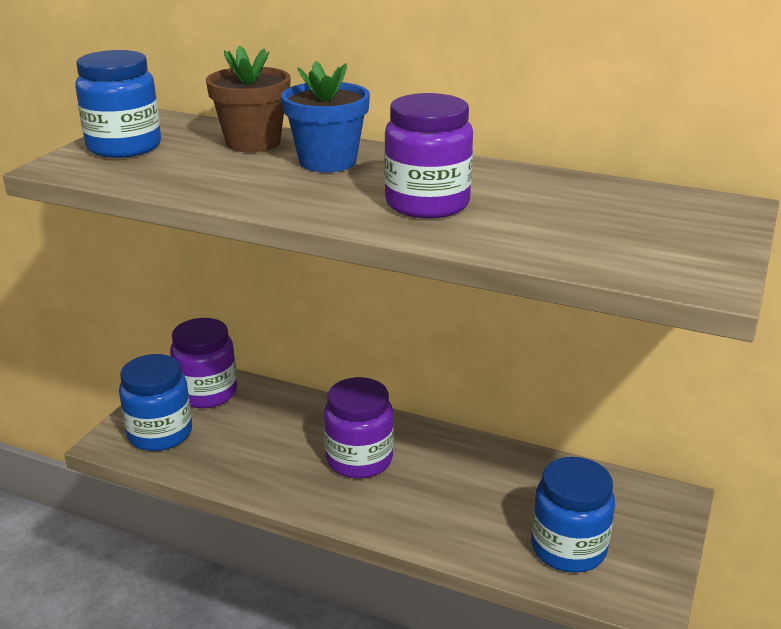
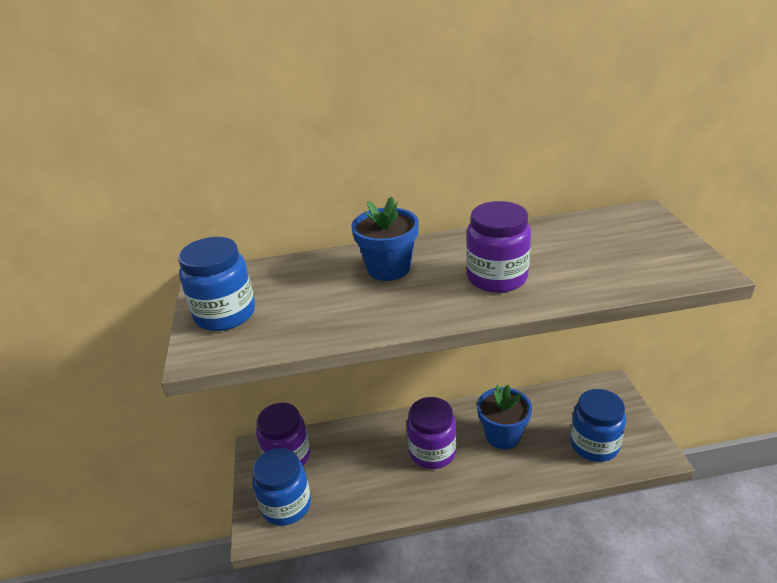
camera: 30 degrees left, 5 degrees up
brown flower pot [206,46,291,152] -> none
none -> blue flower pot [477,385,532,449]

